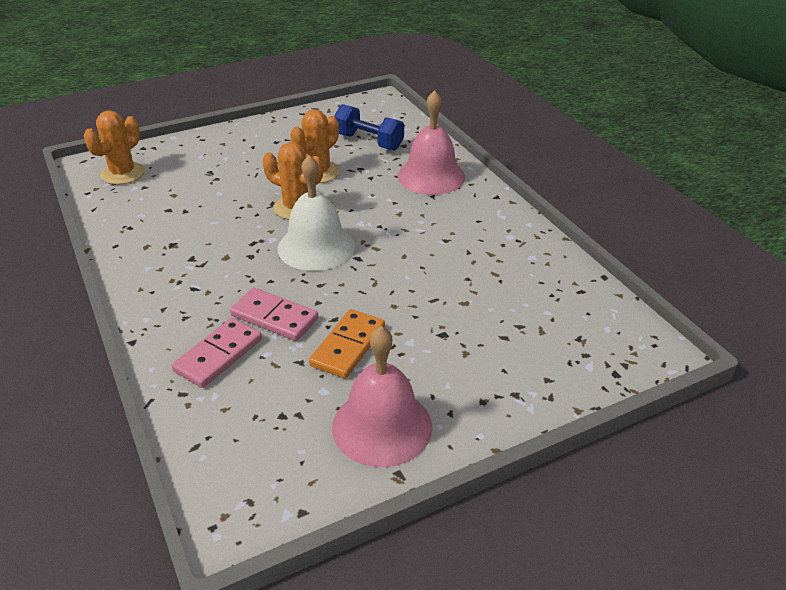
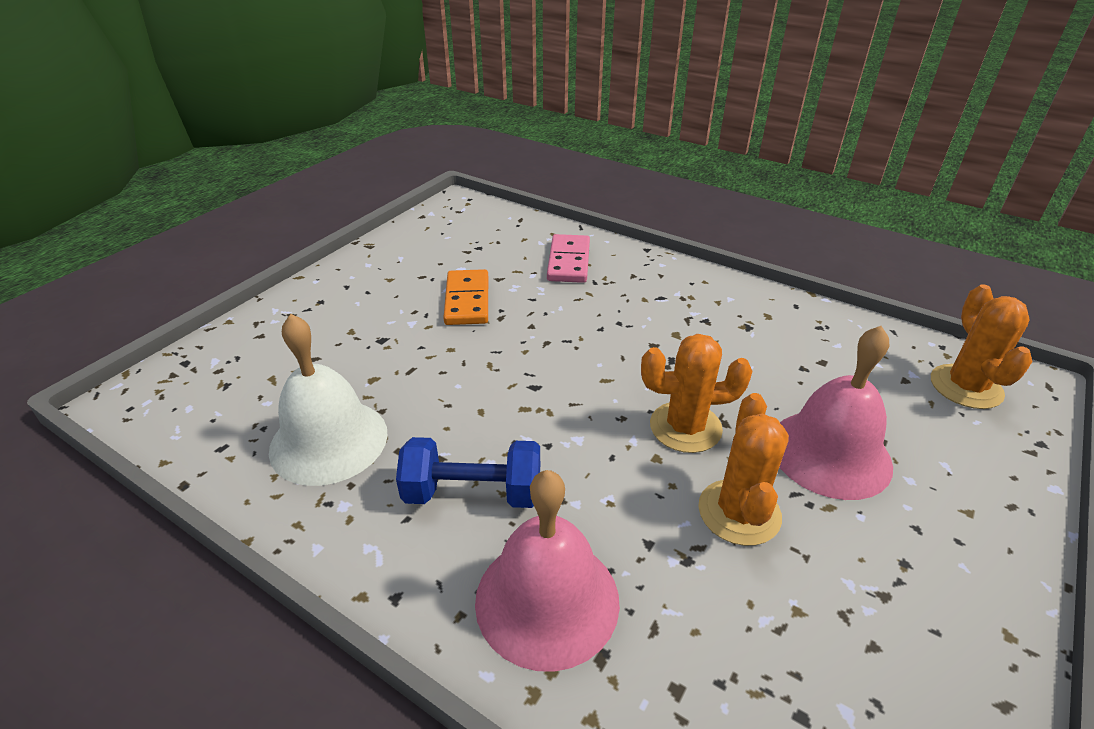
camera: 150 degrees right, 0 degrees up
pink domino [230,288,318,341] -> none
white bell [278,155,355,271] -> white bell moved to [269,314,388,486]
pink bell [332,326,432,467] -> pink bell moved to [780,326,893,500]
blue dumbbell [334,104,404,150] -> blue dumbbell moved to [396,437,540,508]

